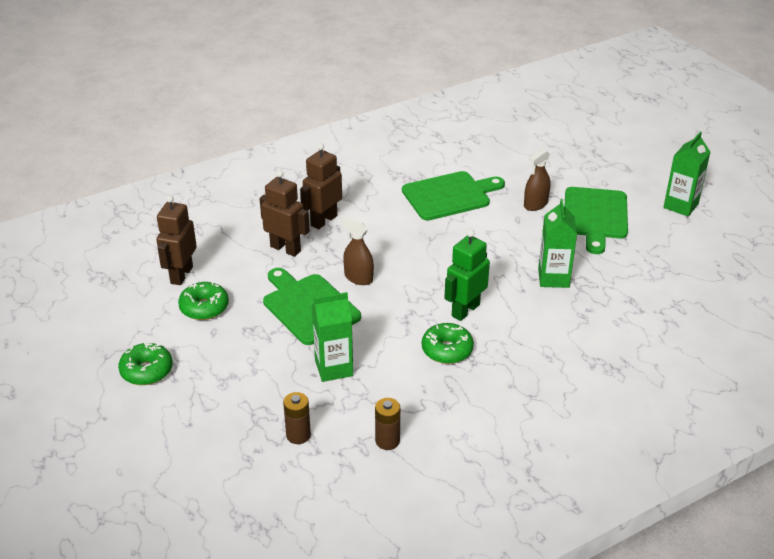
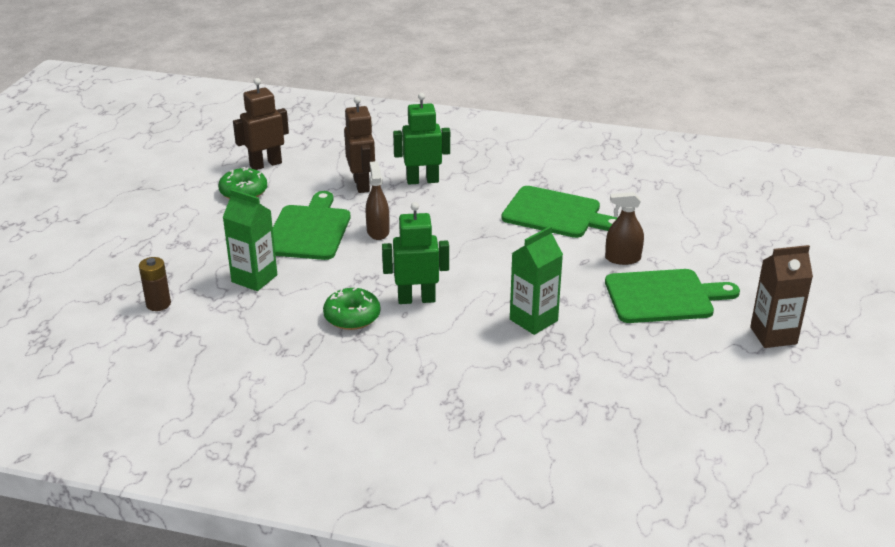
camera: 45 degrees right, 5 degrees down
green donut [118,343,173,385] -> none
brown robot [300,143,342,229] -> green robot [393,93,450,185]
brown battery [375,398,400,450] -> none
green cutting board [565,187,628,254] -> green cutting board turned 150 degrees counterclockwise [605,269,740,323]
green carton [663,132,710,217] -> brown carton [750,245,813,348]

